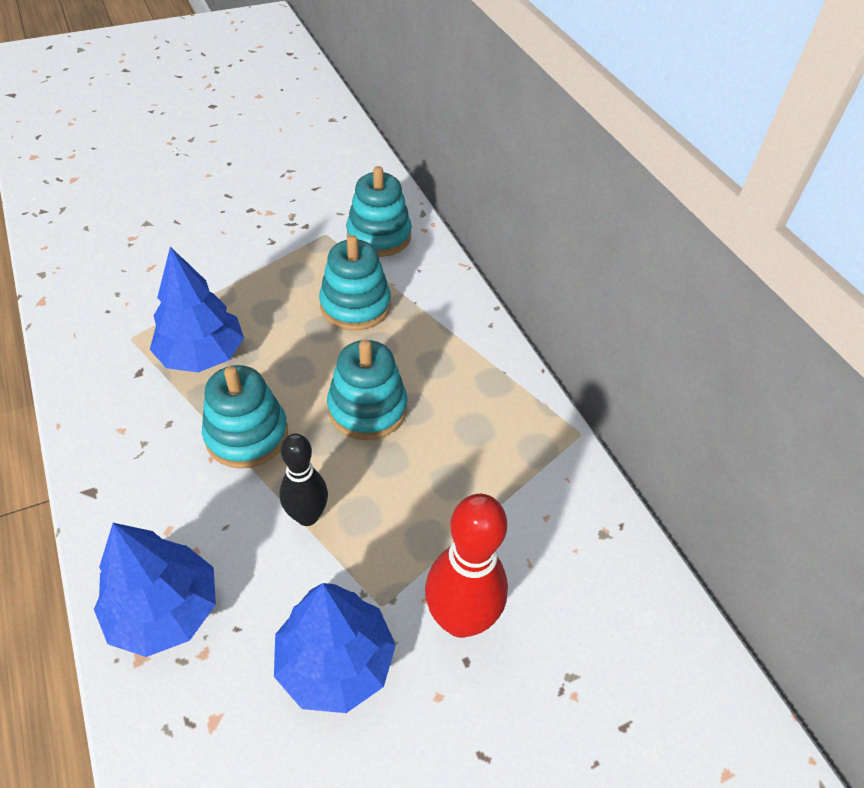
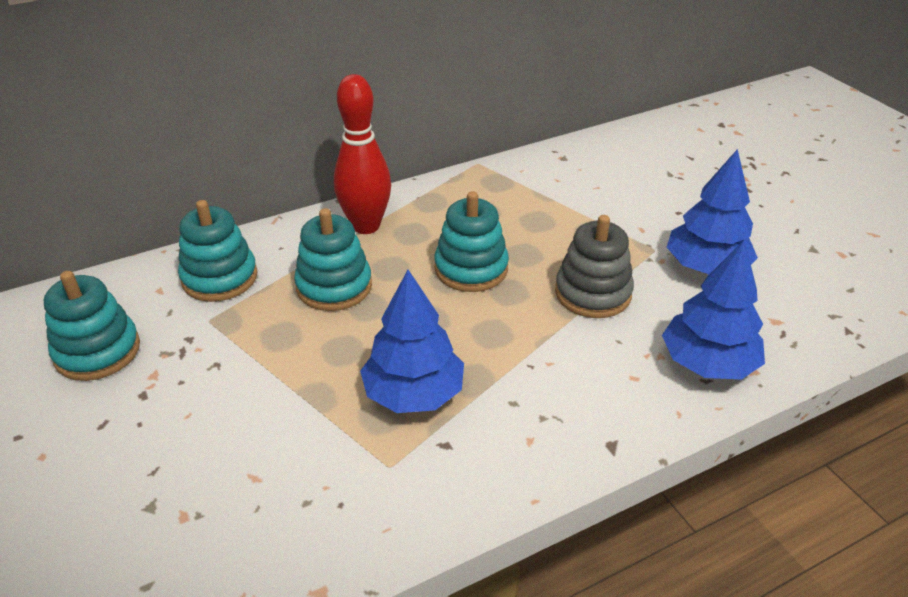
camera: 90 degrees left, 10 degrees down
turquoise stacking toy [202,365,288,469] -> turquoise stacking toy moved to [44,271,140,381]
black bowling pin [279,433,328,526] -> grey stacking toy [555,215,634,318]
red bowling pin [425,494,508,638] -> red bowling pin moved to [334,74,391,234]

